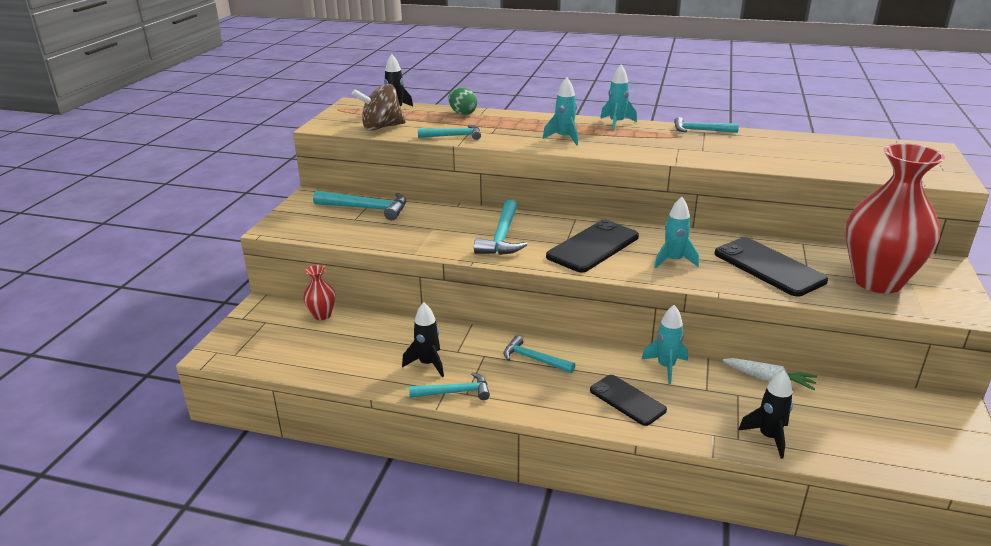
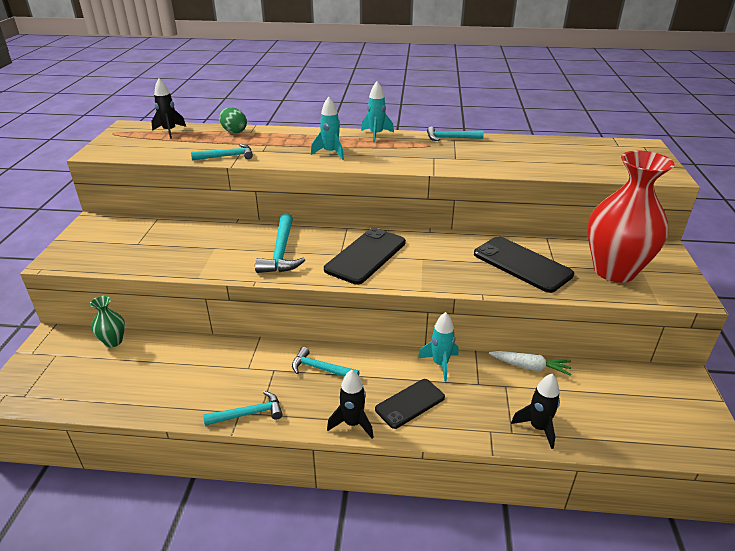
camera: 10 degrees left, 5 degrees up
red vase [303,265,336,320] -> green vase [90,296,125,347]
turquoise hammer [313,191,406,220] -> none
brown spinning top [352,84,406,131] -> none
black rocket [402,302,444,377] -> black rocket moved to [327,370,374,438]
black phone [590,375,667,426] -> black phone turned 75 degrees counterclockwise [375,379,445,429]
turquoise rocket [654,197,699,268] -> none

